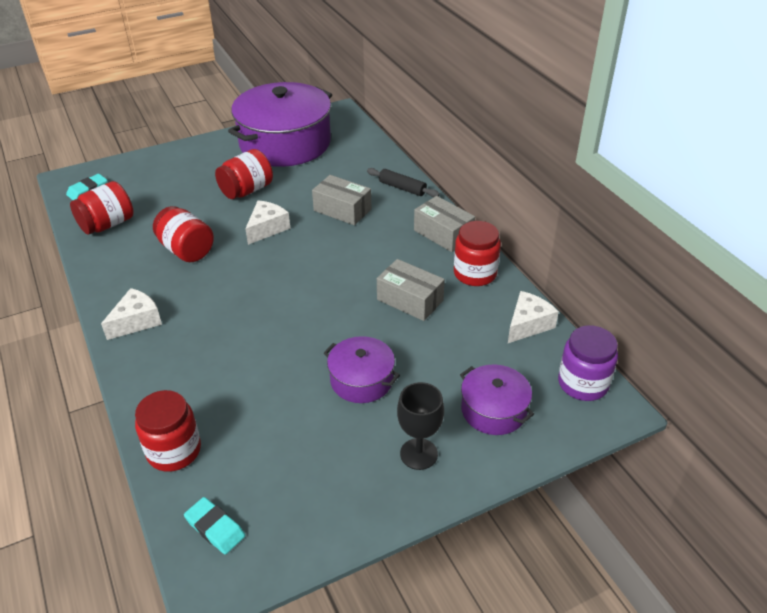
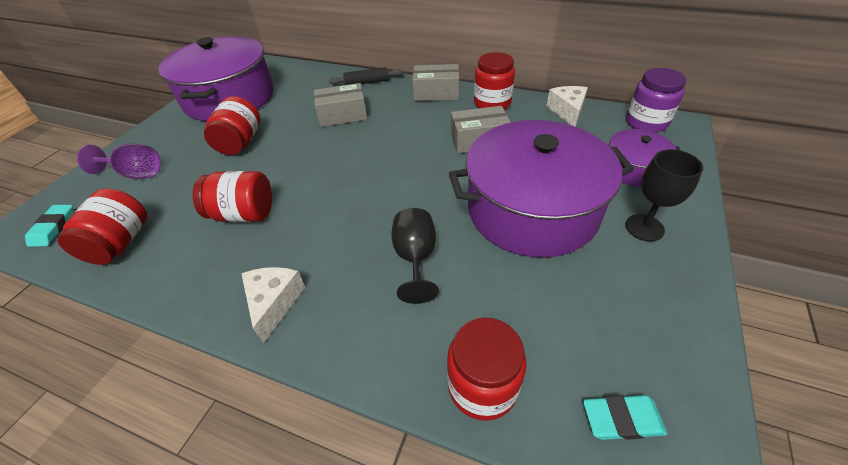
camera: 40 degrees left, 5 degrees up
white cheese [245,200,291,245] -> none
purple pot [324,336,400,403] -> purple pot [449,120,634,258], size x2.08
none -> purple goblet [77,143,161,179]
none -> black goblet [391,208,439,304]

